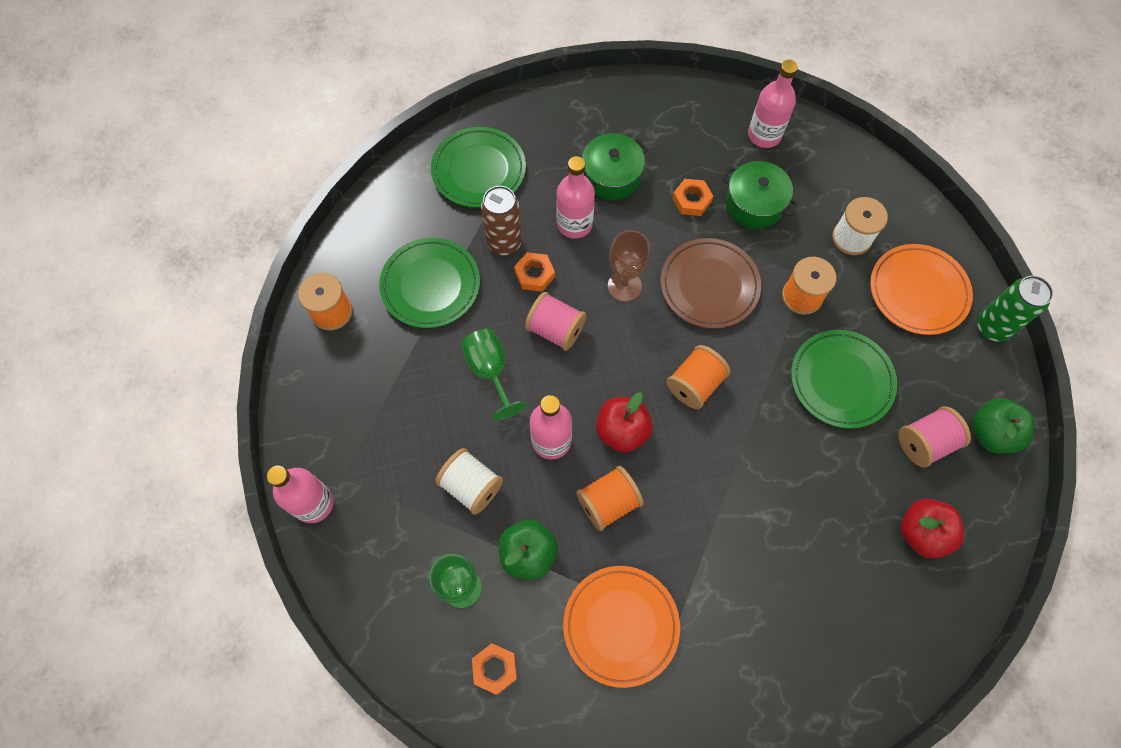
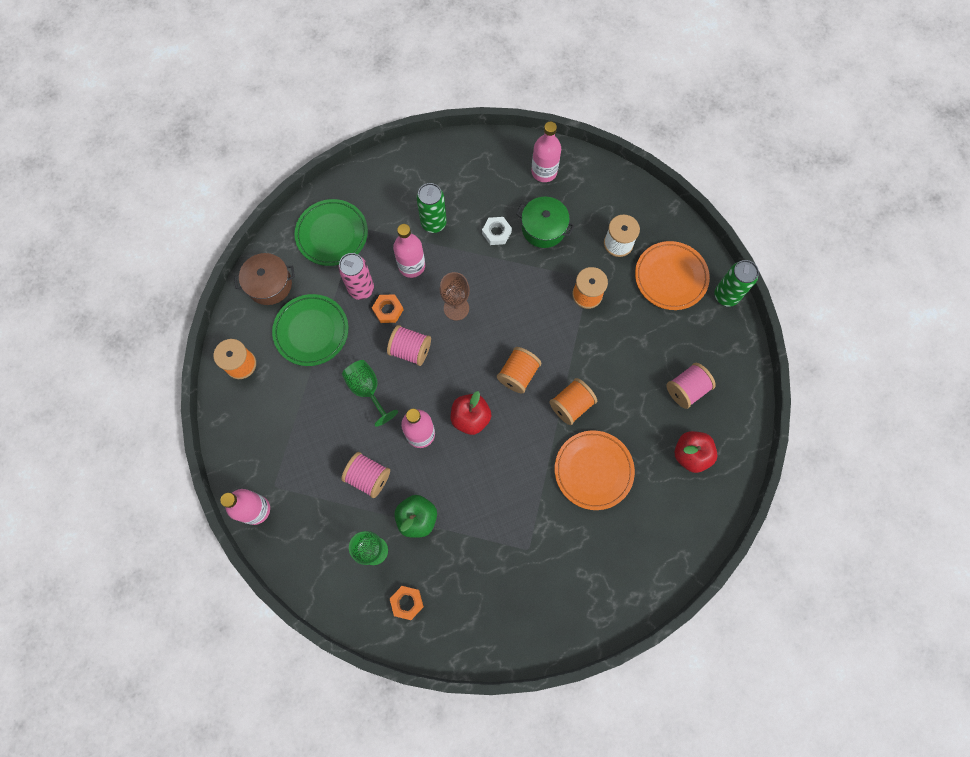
camera: 10 degrees left, 5 degrees up
white spool [435,448,503,515] -> pink spool [341,452,390,498]
brown can [481,186,522,255] -> pink can [338,253,374,300]
orange plate [563,566,680,688] -> orange plate moved to [555,430,635,510]
orange spool [576,466,644,531] -> orange spool moved to [549,378,597,425]
green pot [582,133,648,200] -> green can [416,183,447,233]
brown plate [661,238,761,329] -> none
orange nut [672,179,713,216] -> white nut [482,217,512,245]
green plate [791,330,897,429] -> none
green apple [972,398,1034,454] -> none
none -> brown pot [234,253,295,305]

